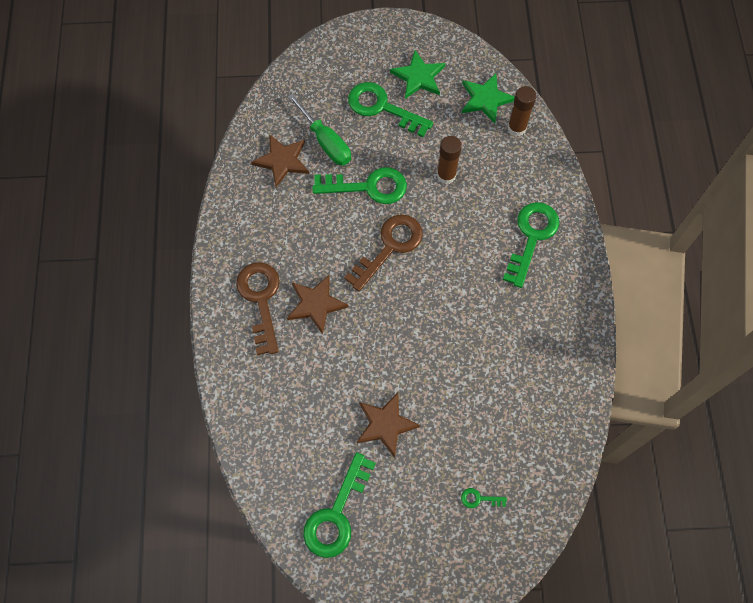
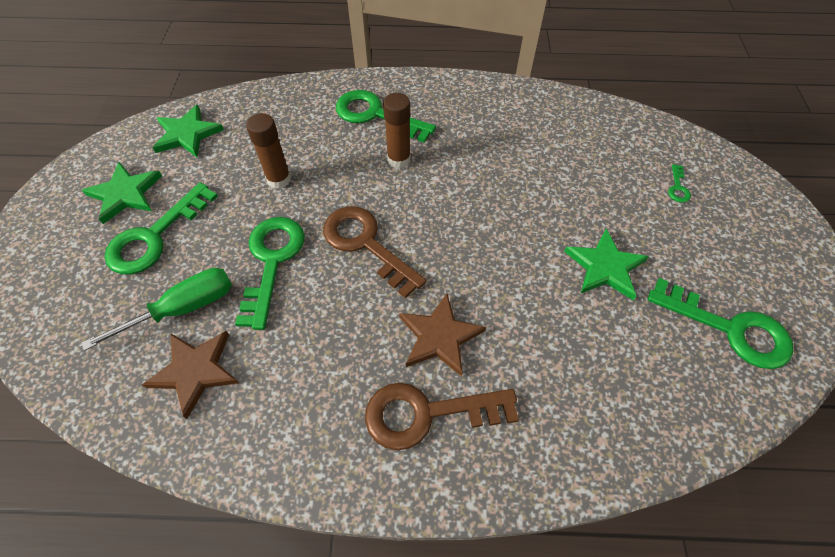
camera: 85 degrees left, 10 degrees down
brown star [357,393,420,458] -> green star [564,229,649,300]
brown glue stick [508,86,536,136] -> brown glue stick moved to [383,93,411,168]

